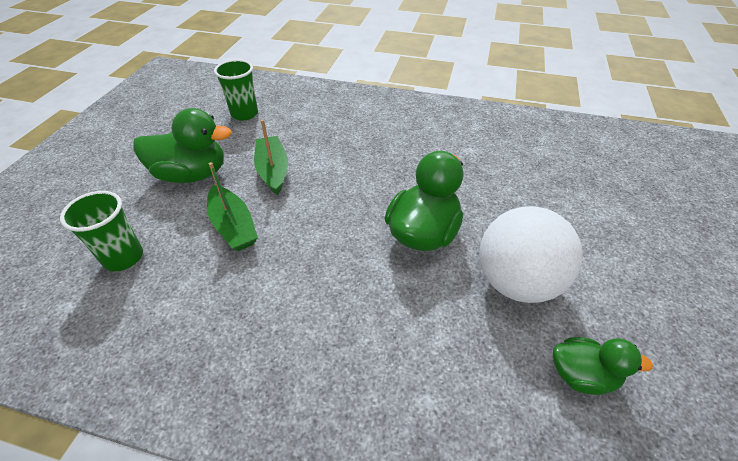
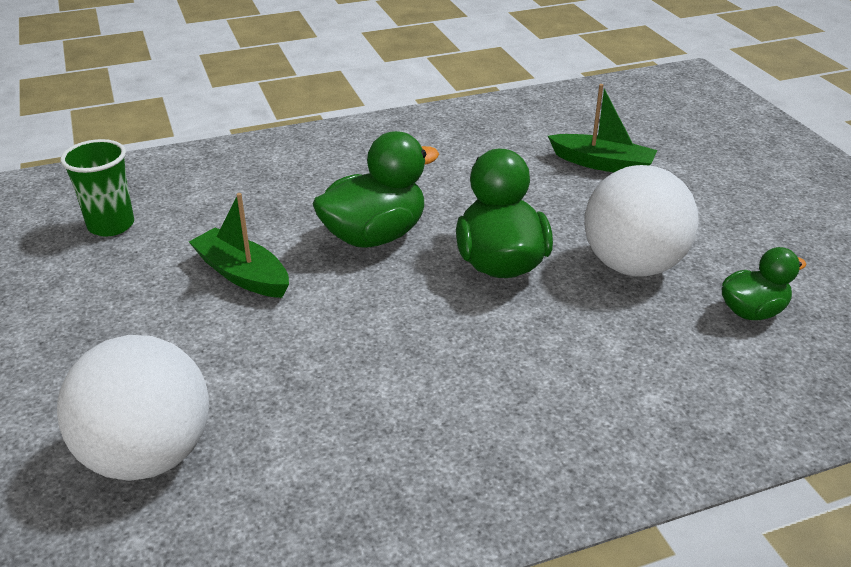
camera: 35 degrees left, 10 degrees down
green cup [60,191,143,271] -> white ball [57,335,209,481]
green duck [133,108,232,183] -> green duck moved to [313,131,439,248]
green boat [207,162,258,251] -> green boat moved to [548,84,657,172]

